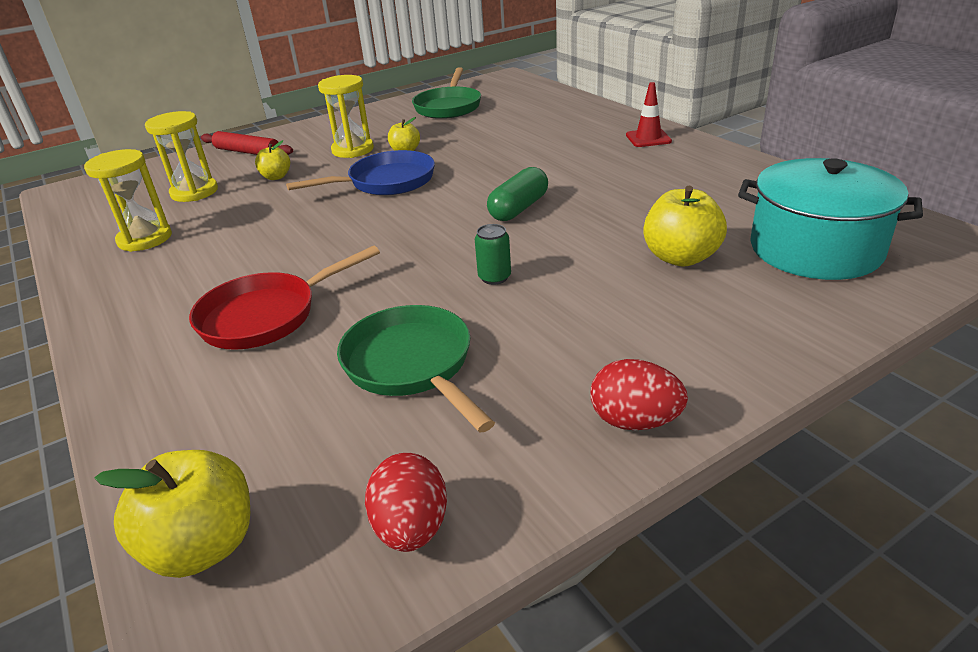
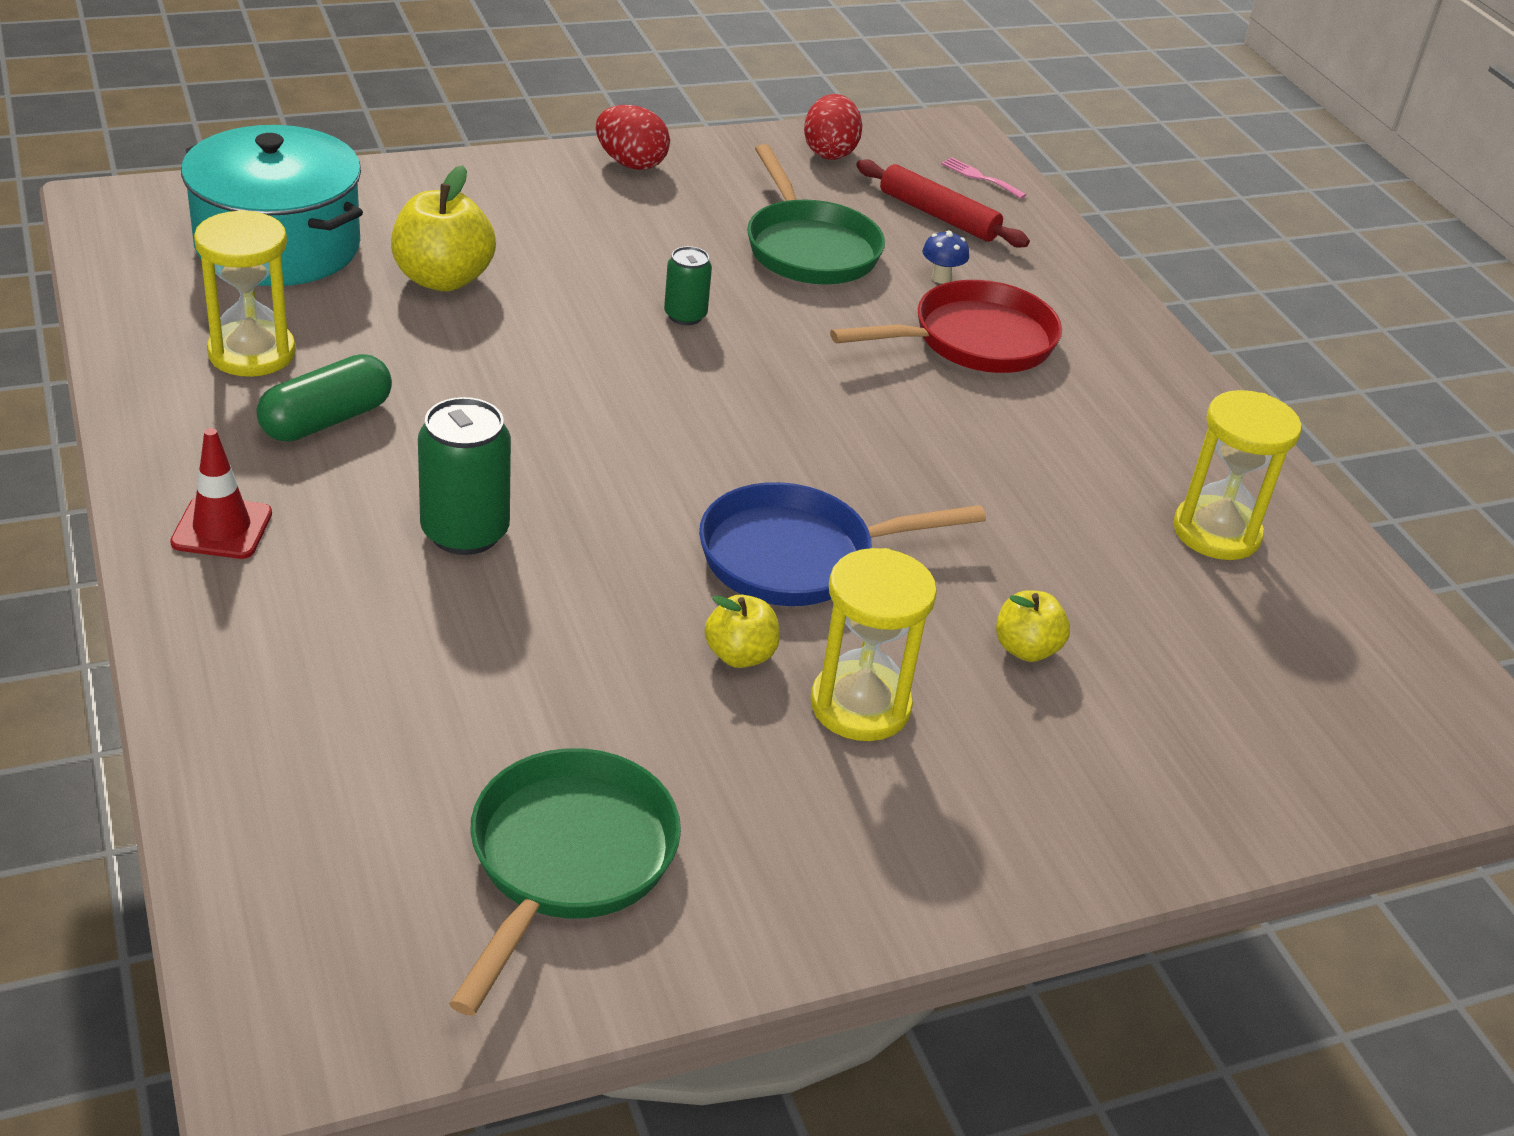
camera: 175 degrees left, 5 degrees up
yellow apple [94,450,250,578] -> pink fork [941,157,1027,199]
yellow hourglass [145,111,218,202] -> yellow hourglass moved to [194,210,296,377]
red rolling pin [201,131,293,155] -> red rolling pin moved to [856,159,1030,248]
green capsule [487,167,548,221] -> green capsule moved to [257,354,392,442]
none -> green can [418,397,511,555]
none -> blue mushroom [922,231,969,284]

